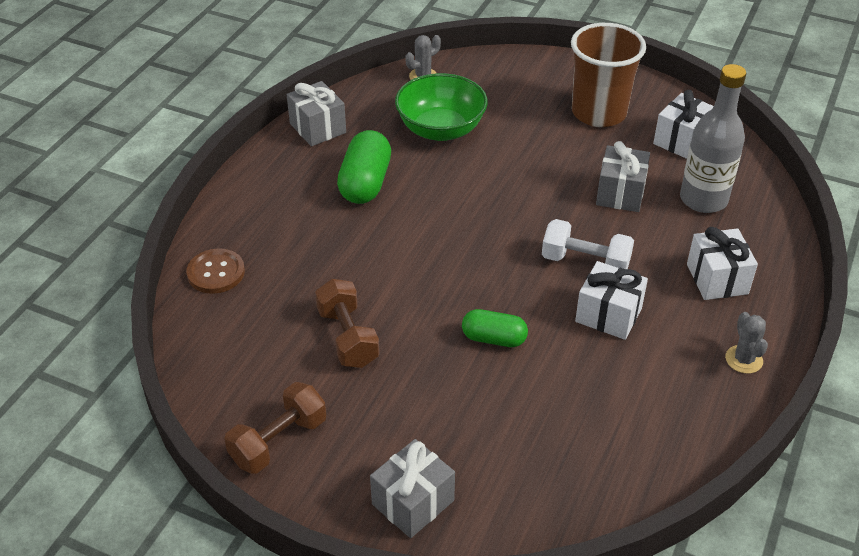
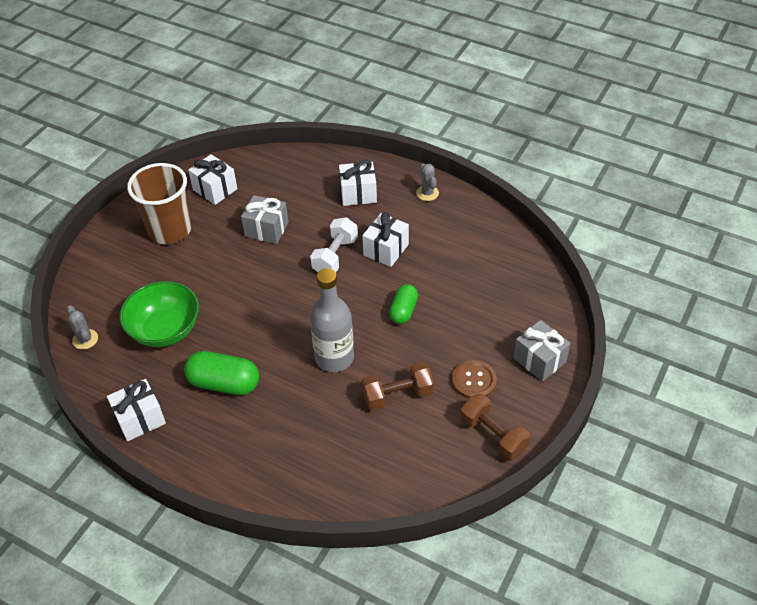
camera: 85 degrees left, 5 degrees up
brown button [187,248,245,294] -> brown button moved to [452,360,497,399]
grey gift [287,81,346,146] -> white gift [107,379,166,441]
grey bottle [680,64,746,213] -> grey bottle moved to [310,268,354,372]
grey cactus [725,312,768,374] -> grey cactus turned 75 degrees clockwise [416,163,439,201]

